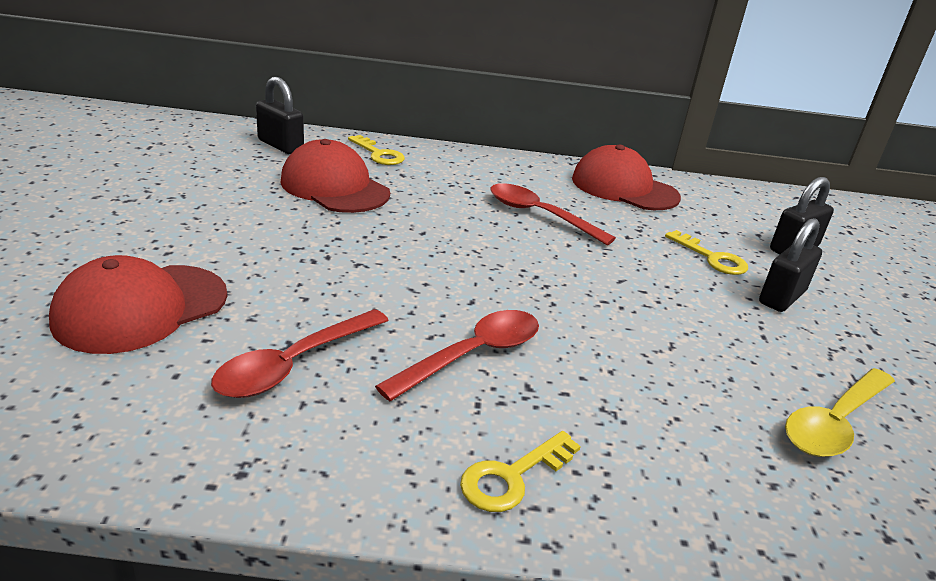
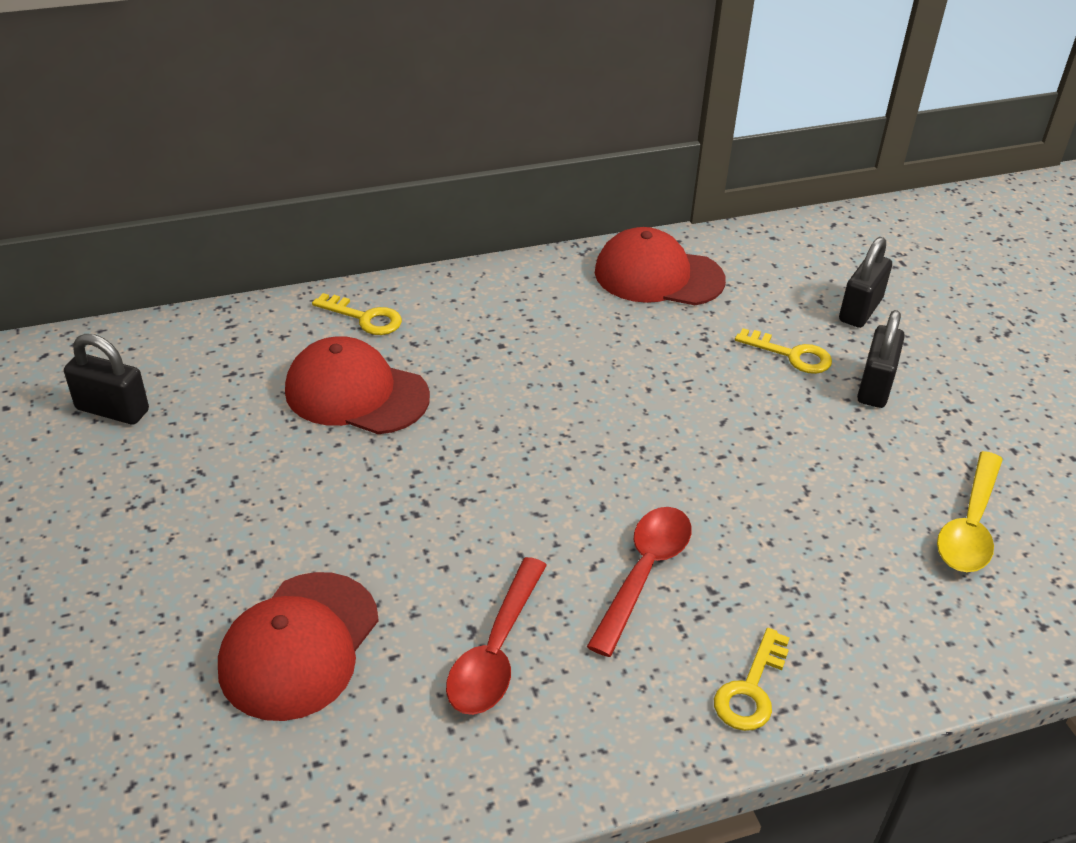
camera: 20 degrees left, 10 degrees up
black padlock [256,77,304,154] -> black padlock moved to [64,334,149,425]
red spoon [490,183,616,245] -> none

